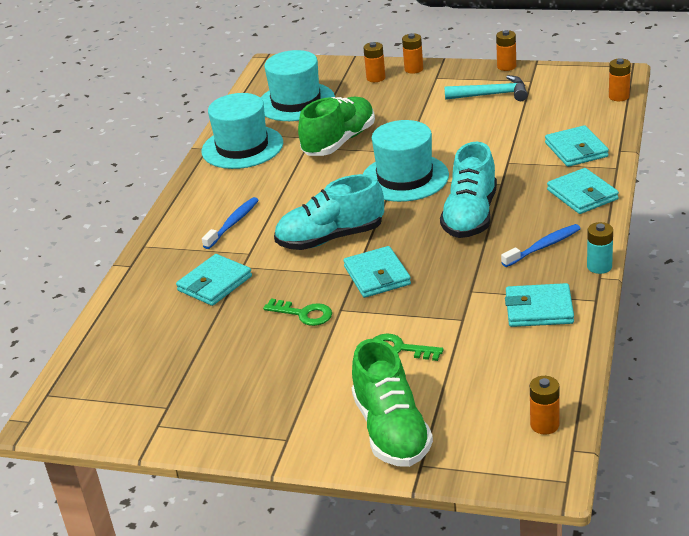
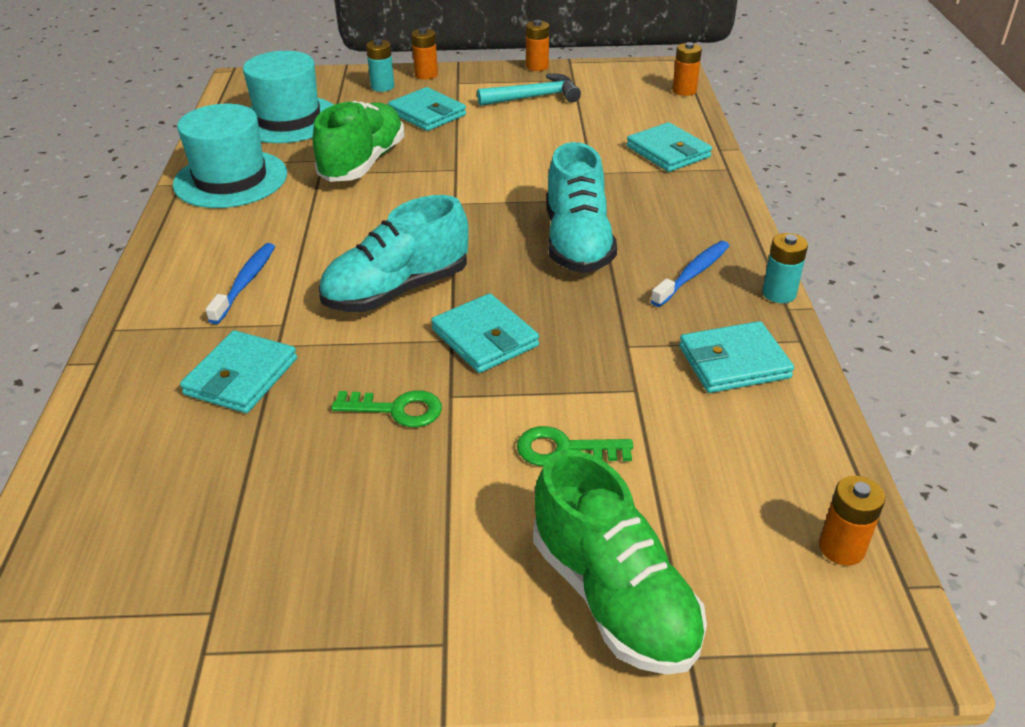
camera: 20 degrees left, 5 degrees up
orange battery [363,42,386,82] -> turquoise battery [366,39,395,92]
turquoise hat [363,120,449,202] -> none
turquoise wallet [547,168,619,214] -> turquoise wallet moved to [388,87,466,131]

